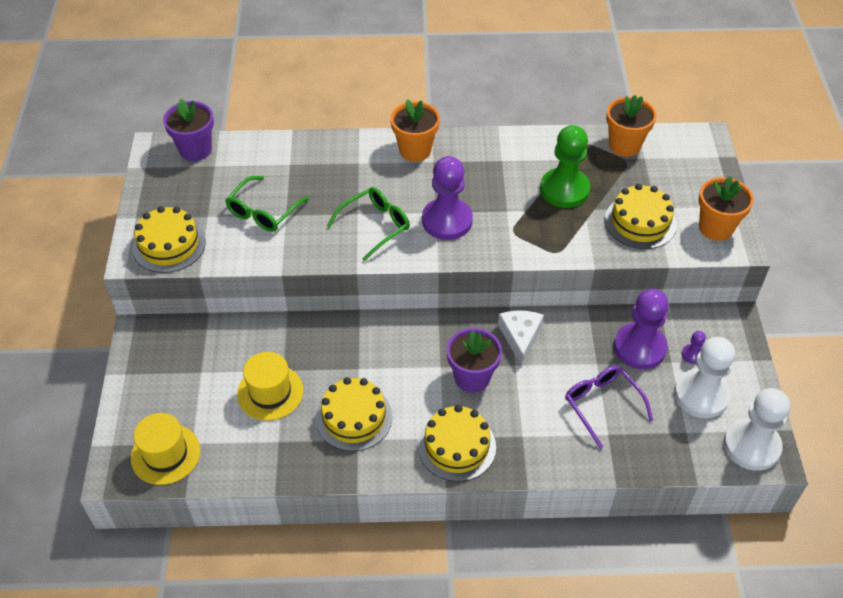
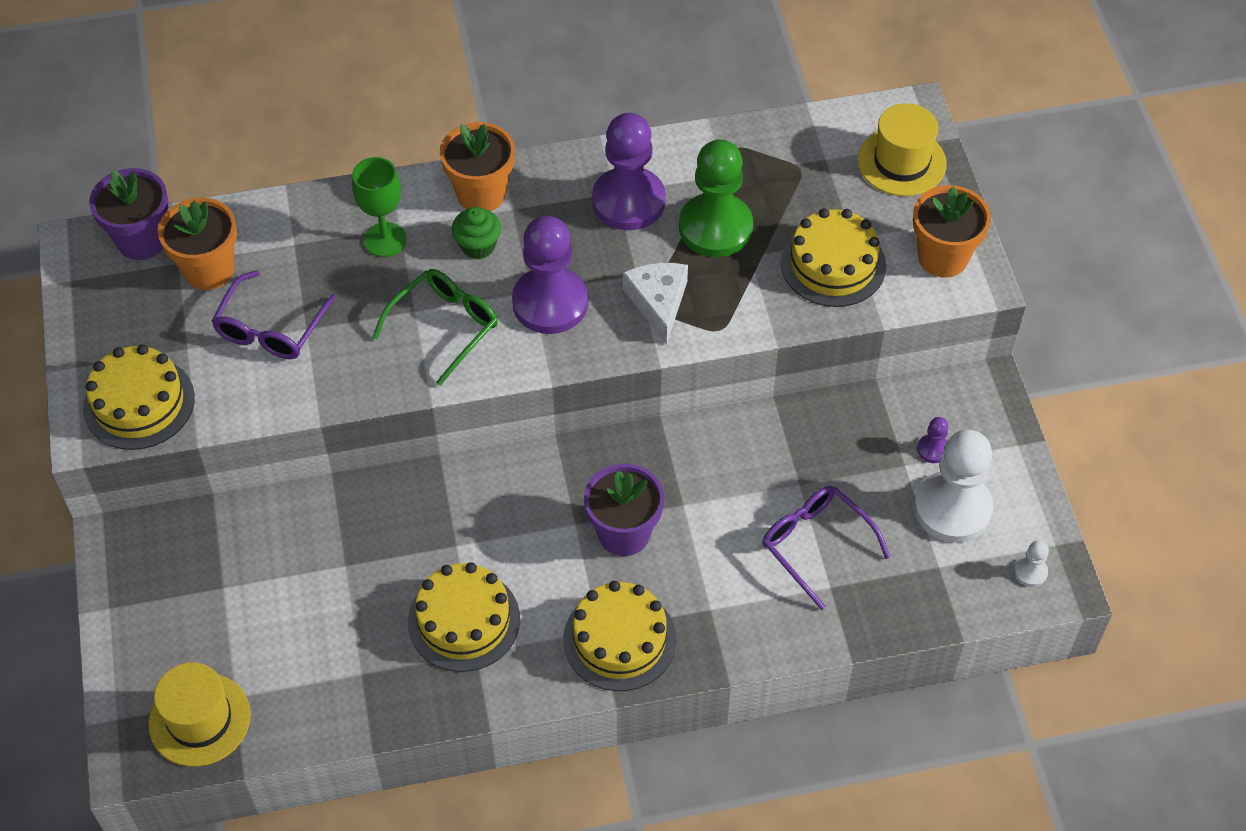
camera: 10 degrees left, 5 degrees up
green glasses [225,176,309,232] -> purple glasses [211,270,337,359]
yellow hat [237,352,303,421] -> yellow hat moved to [858,103,947,196]
white cheese [498,310,544,366] -> white cheese moved to [623,263,688,344]
orange flower pot [606,95,656,157] -> orange flower pot moved to [158,198,237,290]
purple pawn [614,289,669,369] -> purple pawn moved to [592,113,666,230]
white pawn [724,388,790,471] -> white pawn [1014,540,1049,587], size x0.42
none -> green goblet [352,157,407,257]
none -> green cupcake [452,207,501,259]

